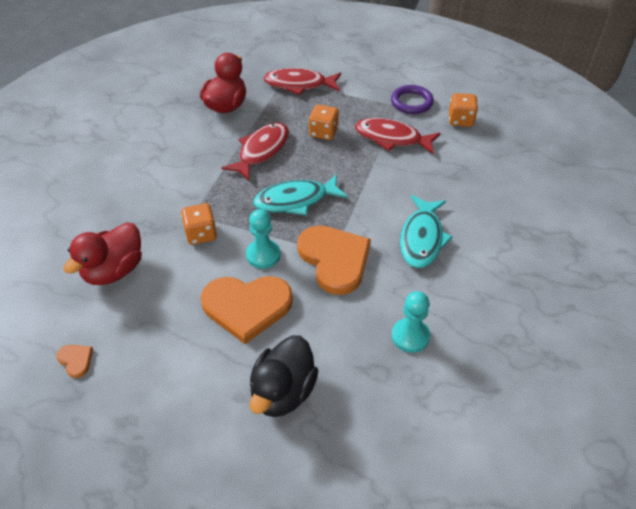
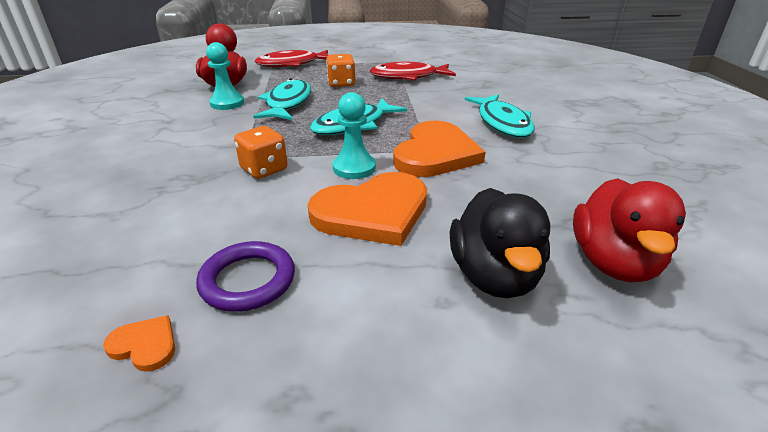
camera: 25 degrees left, 15 degrees down
red duck [63,222,142,285] -> red duck moved to [573,178,686,282]
red fish [221,123,289,180] -> turquoise fish [253,78,311,120]
orange heart [297,226,371,295] -> orange heart turned 75 degrees clockwise [393,121,485,177]
purple ring [391,85,434,114] -> purple ring moved to [196,241,295,312]
turquoise pawn [392,291,430,353] -> turquoise pawn moved to [206,42,244,110]
orange dice [449,93,478,127] -> none

